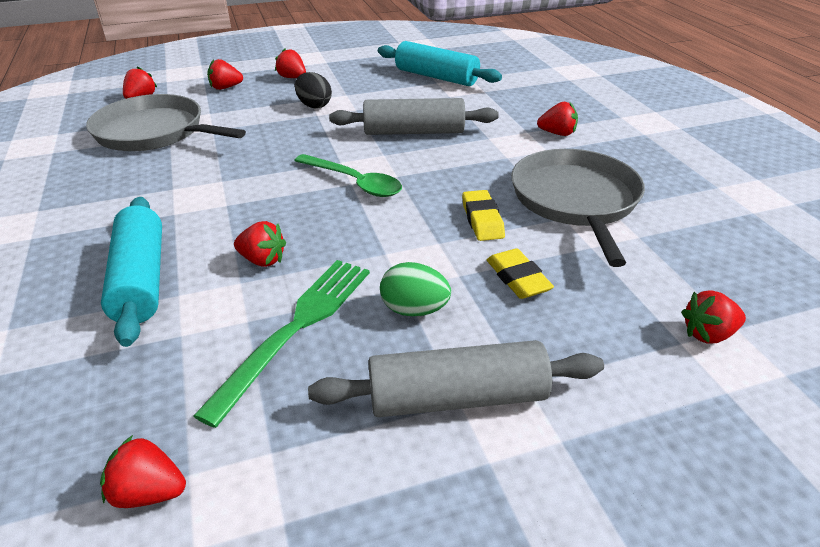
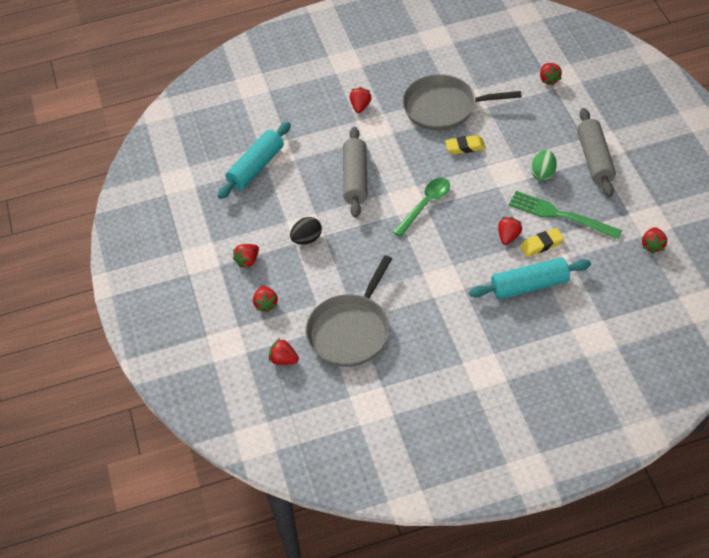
camera: 85 degrees left, 15 degrees up
yellow eraser [487,248,554,299] -> yellow eraser moved to [520,228,564,257]

